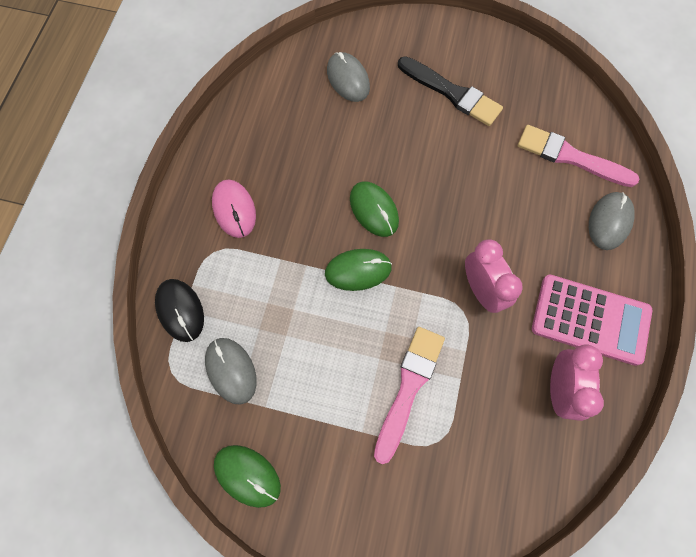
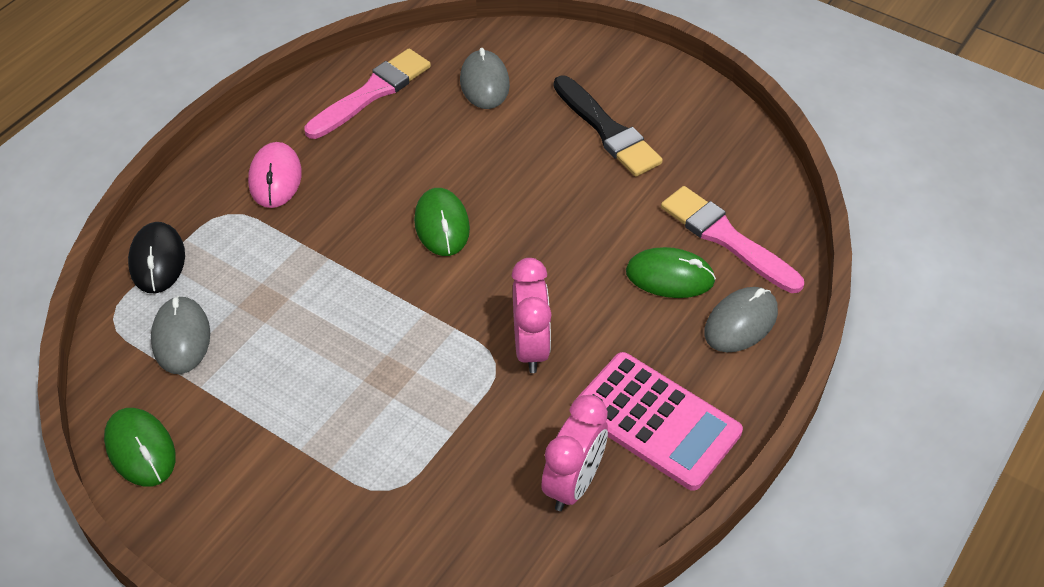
camera: 20 degrees right, 20 degrees down
green mouse [325,249,392,291] -> green mouse moved to [626,247,716,298]
pink brush [374,327,445,464] -> pink brush moved to [304,49,431,139]

